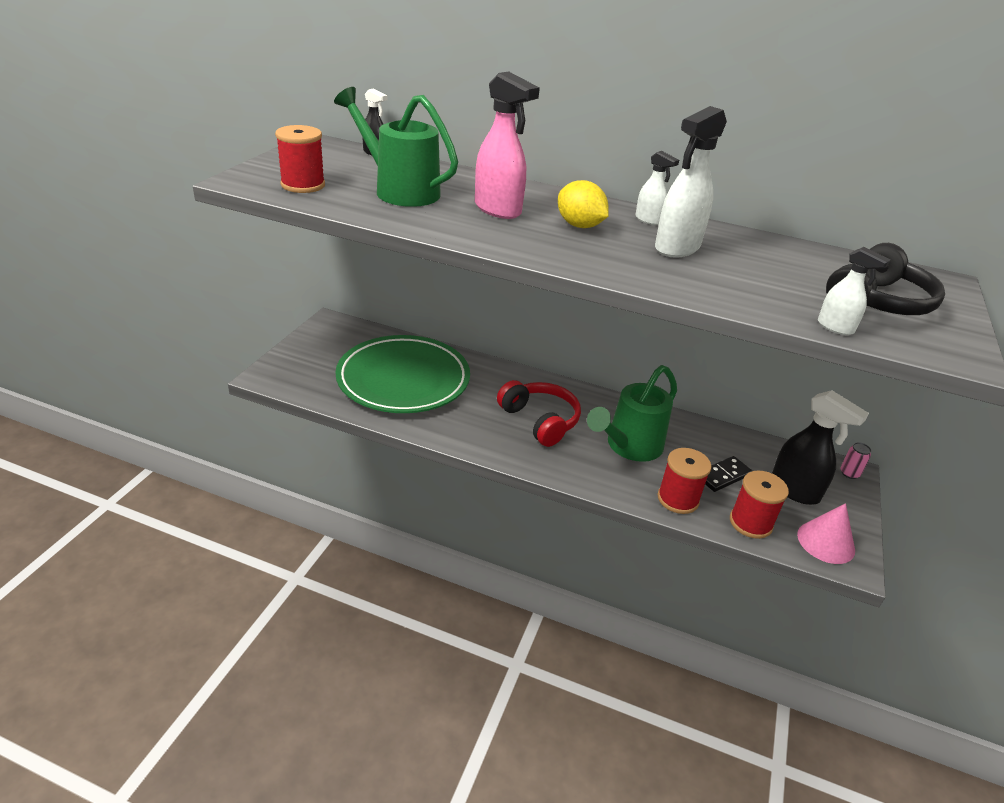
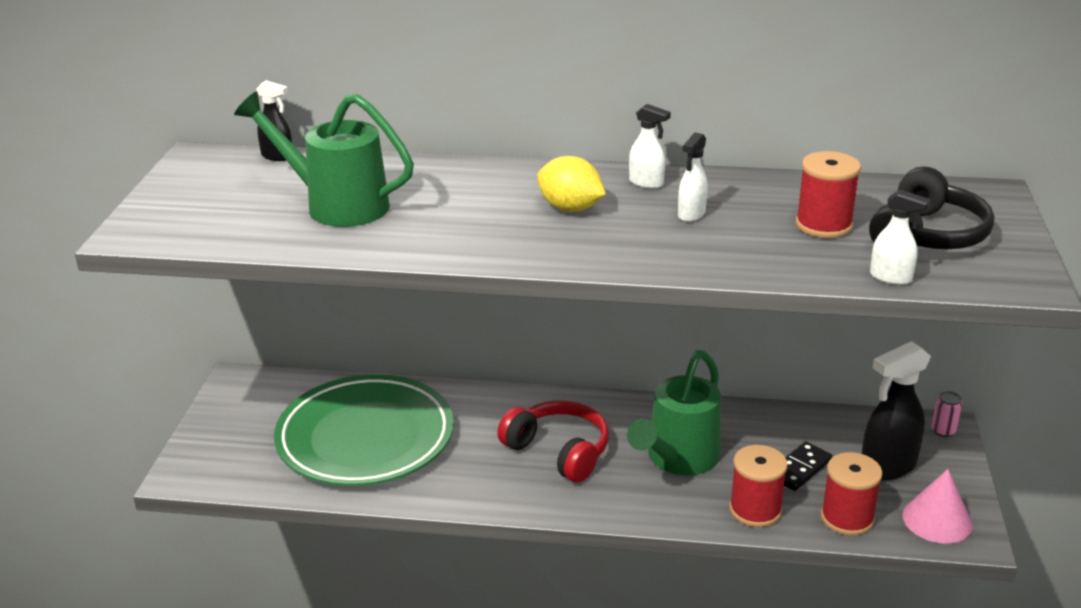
camera: 10 degrees left, 5 degrees down
red spool [275,125,325,193] -> red spool moved to [796,151,861,238]
pink spray bottle [475,72,540,219] -> none
white spray bottle [655,106,727,258] -> white spray bottle [678,132,708,222], size x0.54
black spray bottle [772,390,869,505] -> black spray bottle turned 120 degrees clockwise [862,341,931,481]

